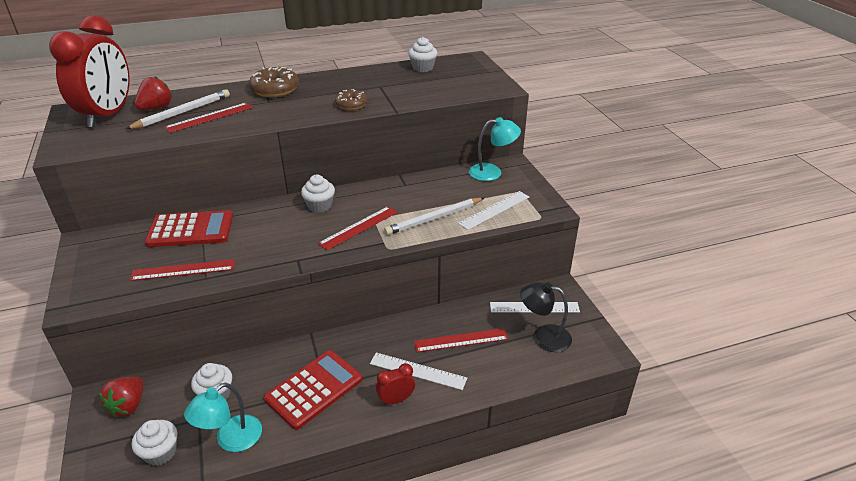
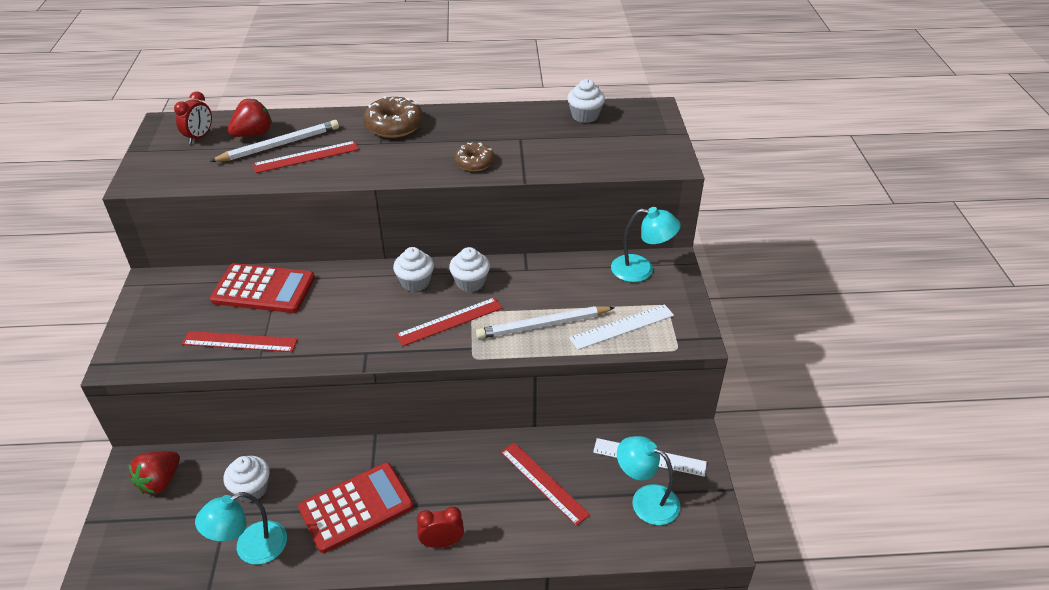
camera: 15 degrees right, 5 degrees up
red clock [49,15,129,128] -> red clock [174,91,212,144], size x0.42
white cupcake [132,420,177,466] -> white cupcake moved to [449,247,490,292]
white ruler [370,352,467,390] -> none
red ruler [414,328,508,352] -> red ruler turned 45 degrees clockwise [501,442,590,526]
black lamp [520,282,572,352] -> turquoise lamp [617,436,680,525]

